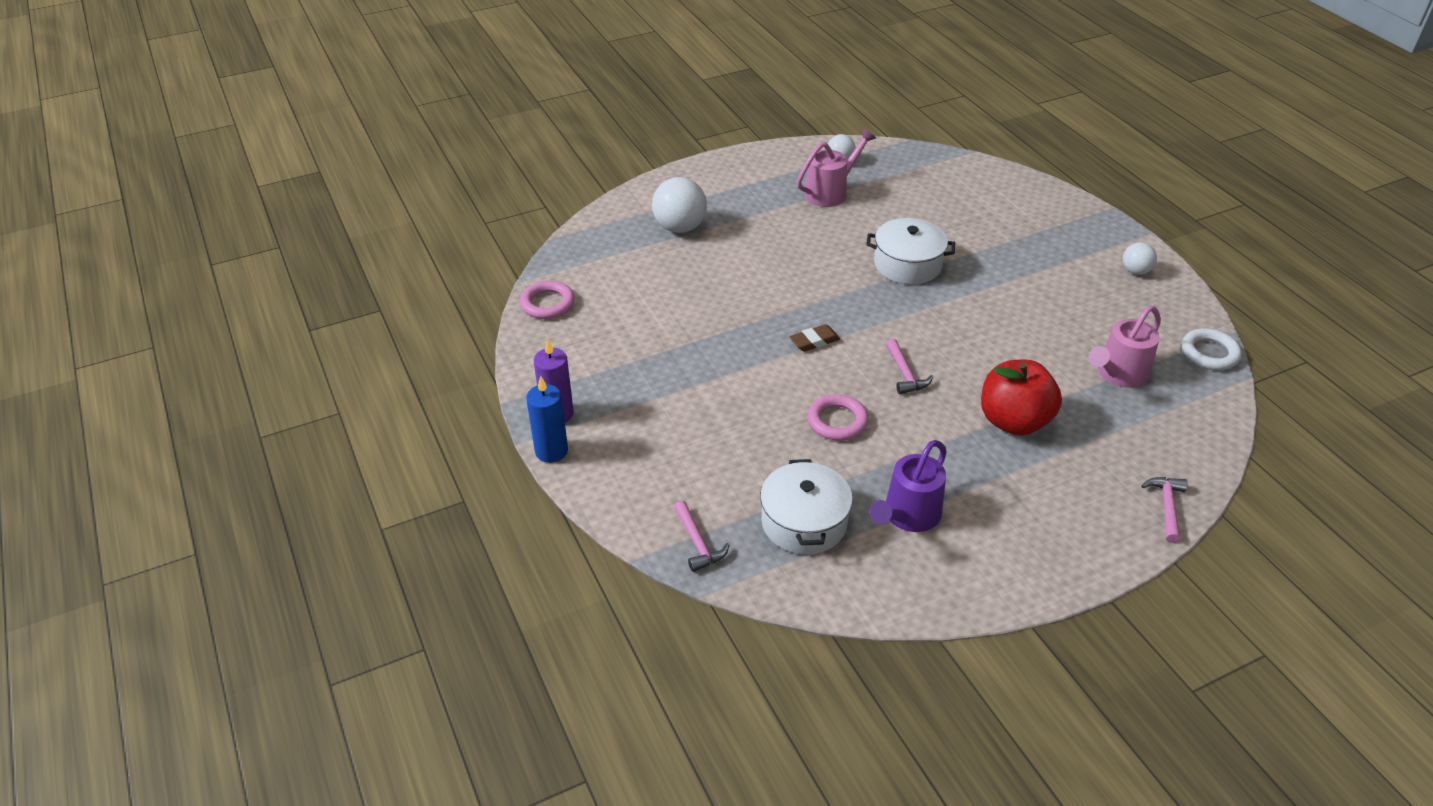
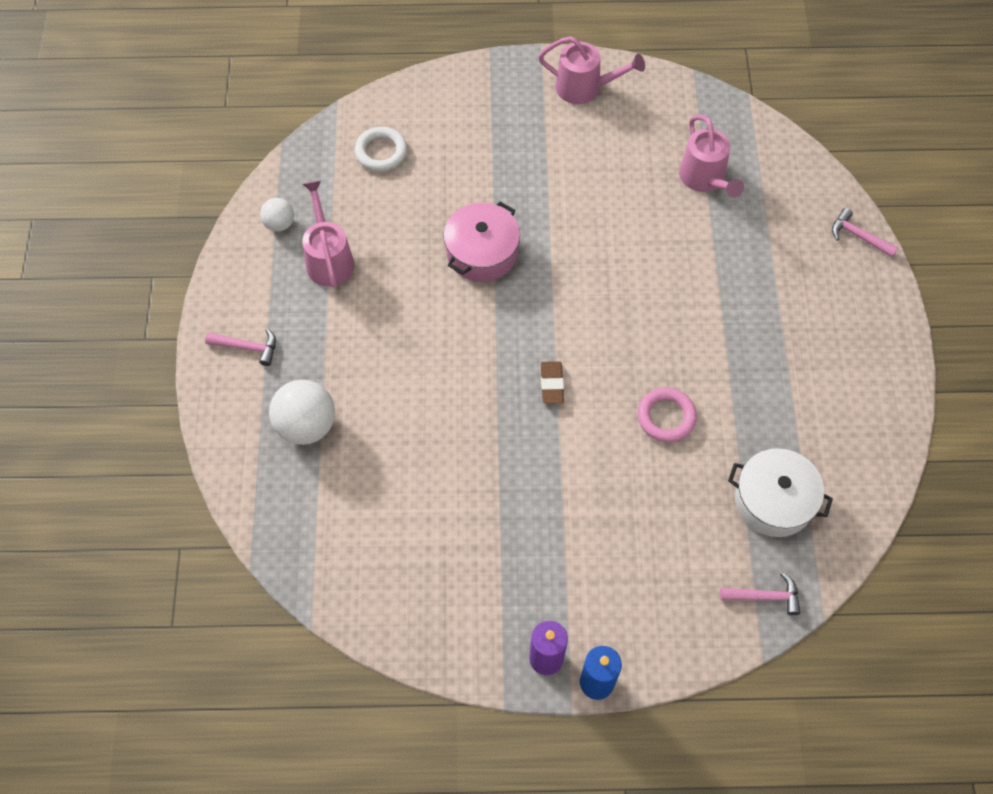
camera: 65 degrees left, 20 degrees up
pink ring [520,281,575,319] -> none
white pot [866,218,955,284] -> pink pot [443,202,520,282]
purple watering can [869,440,947,532] -> none
pink hammer [886,339,933,394] -> pink hammer moved to [205,328,276,366]
red apple [981,360,1062,436] -> none
white ball [1123,242,1157,275] -> pink watering can [538,36,645,104]
white ring [1181,328,1242,370] -> white ring moved to [355,127,407,172]

